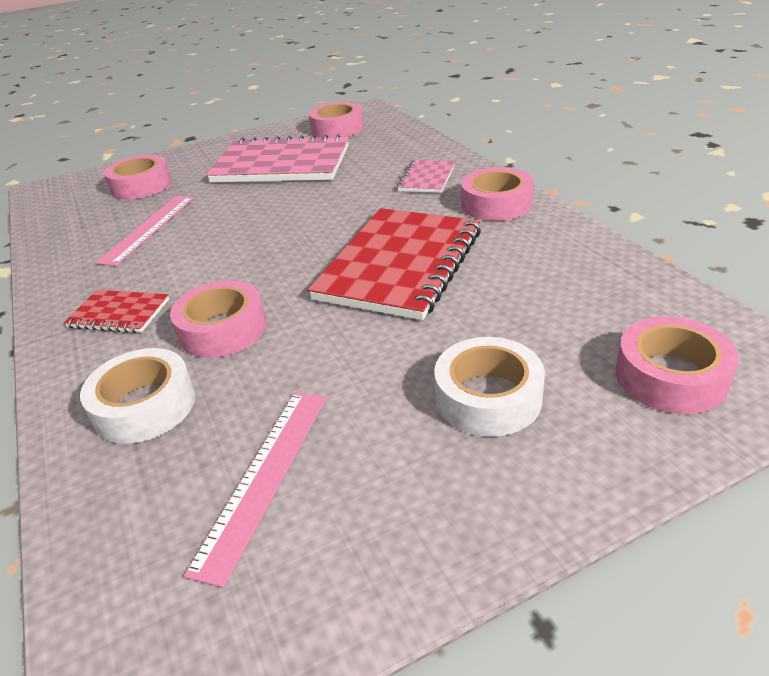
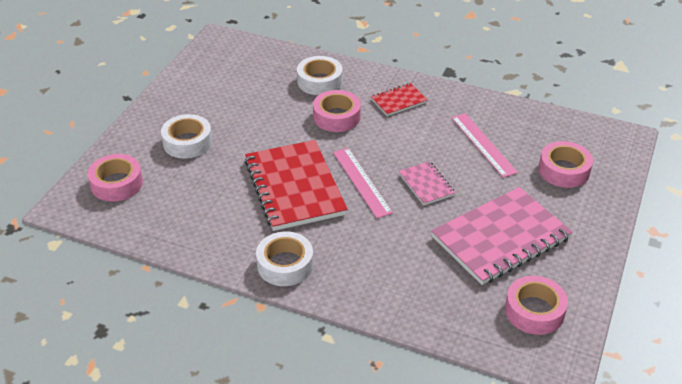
camera: 135 degrees right, 5 degrees up
pink ruler [184,392,327,588] -> pink ruler moved to [333,148,393,218]
pink notebook [397,160,455,193] -> pink notebook moved to [399,161,455,206]
pink tape [461,167,534,221] -> white tape [256,231,313,286]

